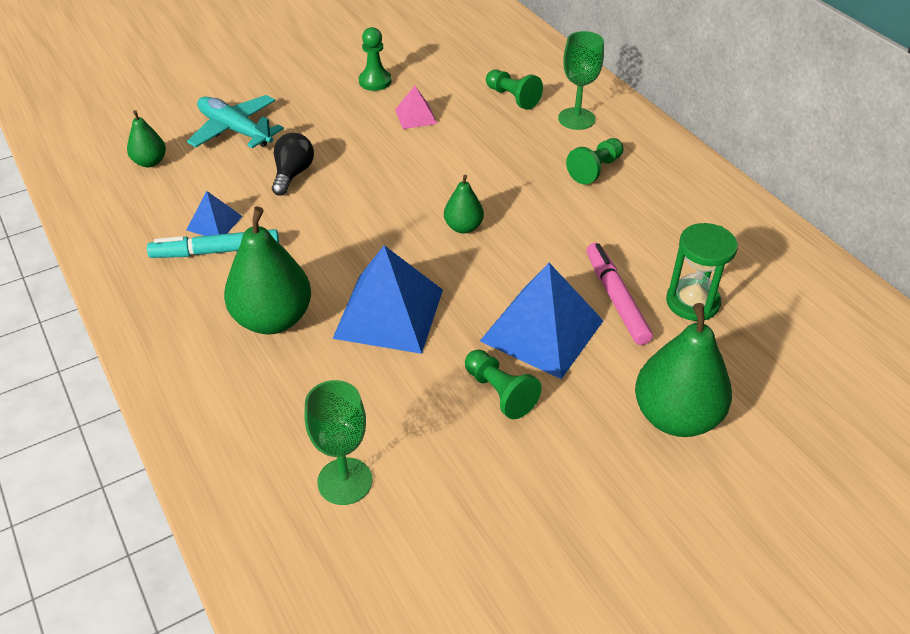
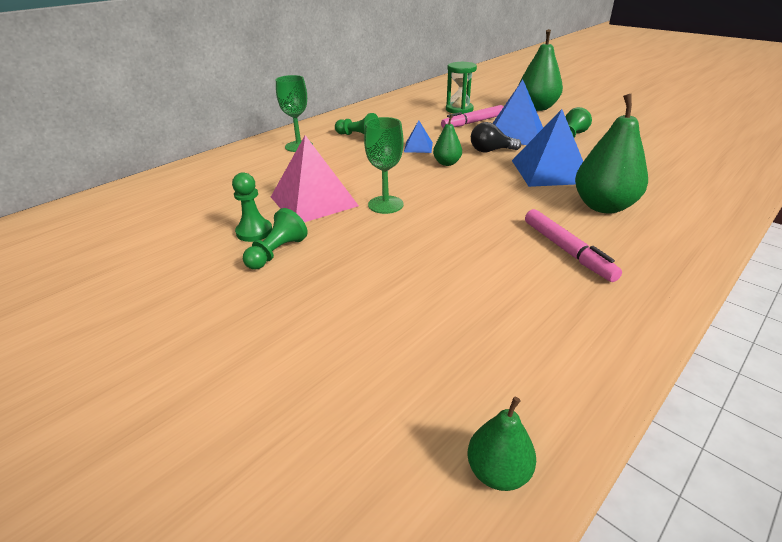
camera: 105 degrees left, 10 degrees down
green pear [127,110,166,167] -> green pear moved to [467,397,536,491]
turquoise marker [147,229,279,258] -> pink marker [525,209,622,282]
blue pyramid [186,191,243,236] -> blue pyramid moved to [404,121,433,153]
turquoise plane [187,95,284,148] -> none
black light bulb [272,133,314,196] -> black light bulb moved to [471,122,521,152]
green goblet [304,380,372,505] -> green goblet moved to [364,117,404,214]
pink pyramid [395,86,437,129] -> pink pyramid [271,135,359,222], size x2.01
green pawn [486,70,543,110] -> green pawn moved to [243,208,308,270]

